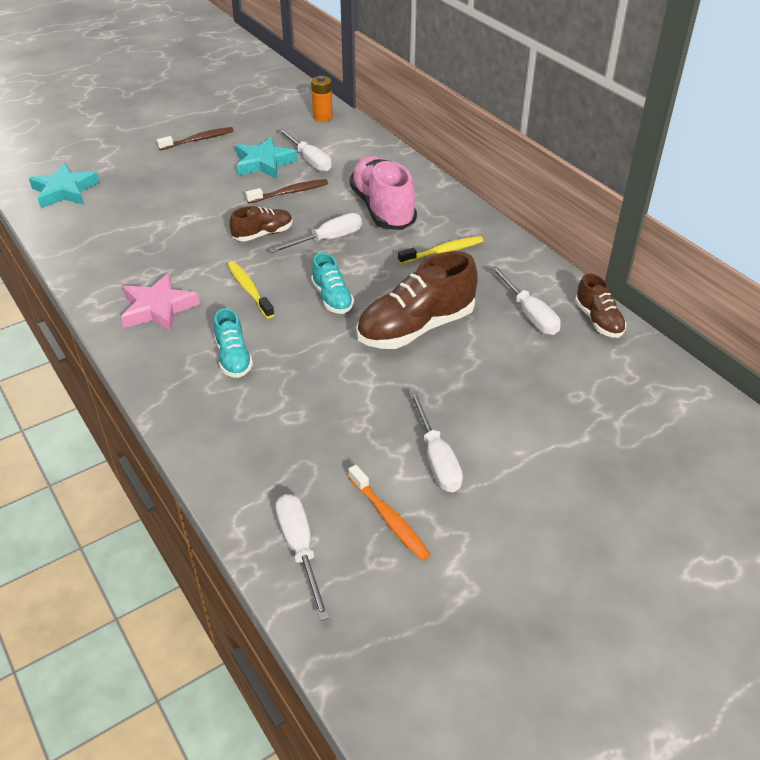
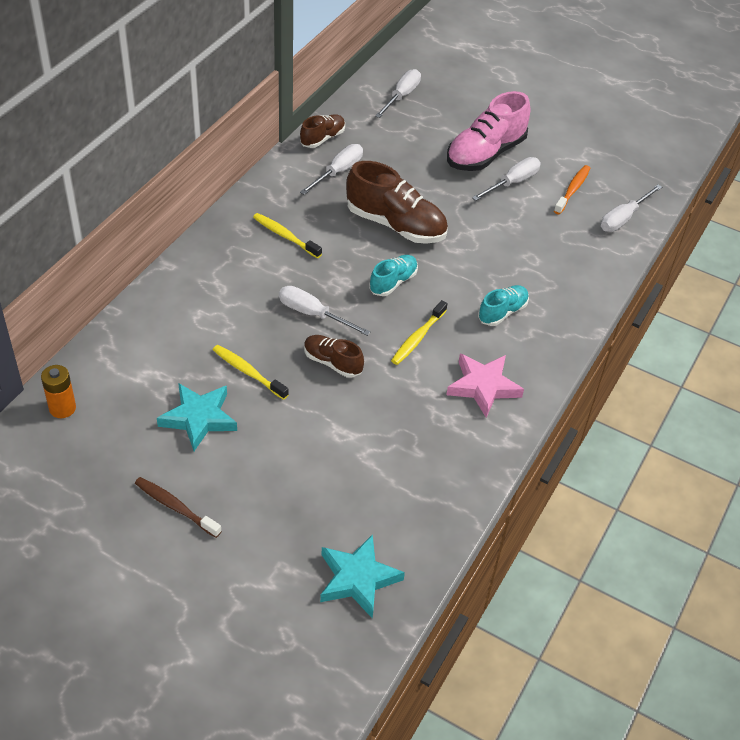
camera: 120 degrees left, 5 degrees up
brown toothbrush [245,179,328,203] -> yellow toothbrush [213,345,289,400]
white screwdriver [278,129,332,172] -> white screwdriver moved to [375,69,421,118]
pink shoe [350,156,417,230] -> pink shoe moved to [447,91,530,171]

